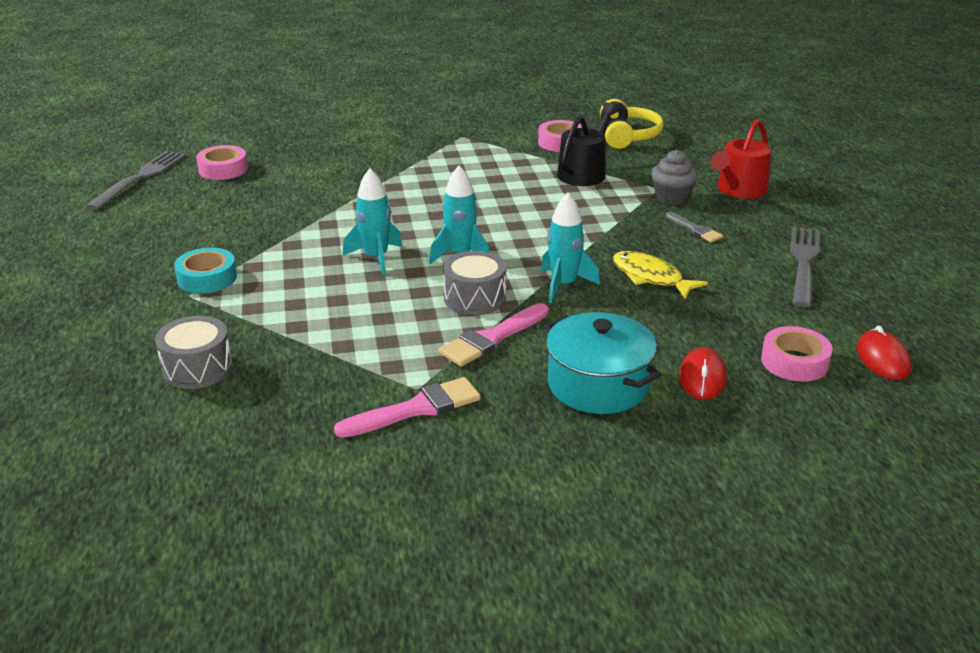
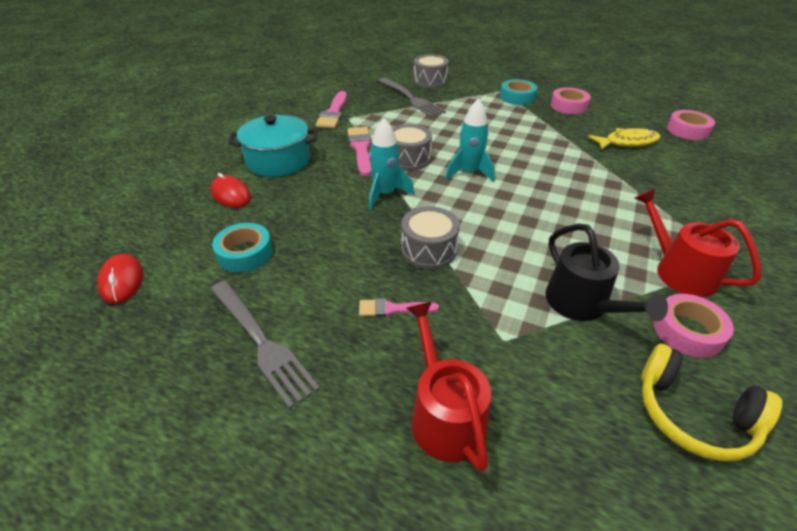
camera: 125 degrees right, 10 degrees up
grey fork [86,151,186,210] -> grey fork moved to [378,78,446,117]
turquoise rocket [343,168,402,275] -> none
yellow fish [613,251,708,299] -> yellow fish moved to [588,128,661,150]
grey cupcake [651,150,698,205] -> none
grey brush [666,212,723,243] -> pink brush [359,298,439,317]
pink tape [761,326,833,382] -> pink tape moved to [551,87,591,114]
red mouse [857,326,911,380] -> red mouse turned 45 degrees clockwise [97,254,143,304]
none -> turquoise tape [212,223,273,272]
none -> grey drum [401,206,460,269]
none -> red watering can [635,188,761,297]

